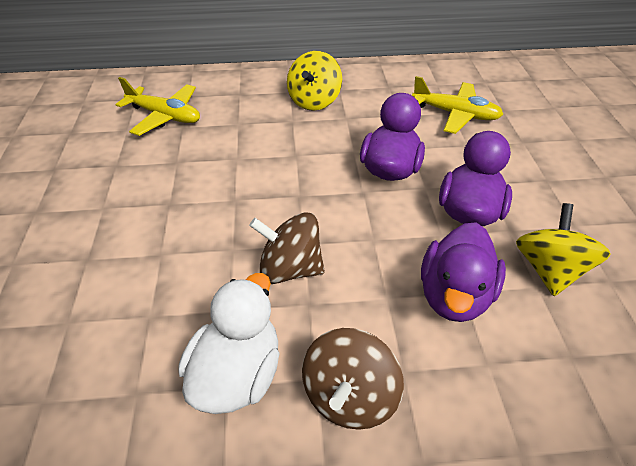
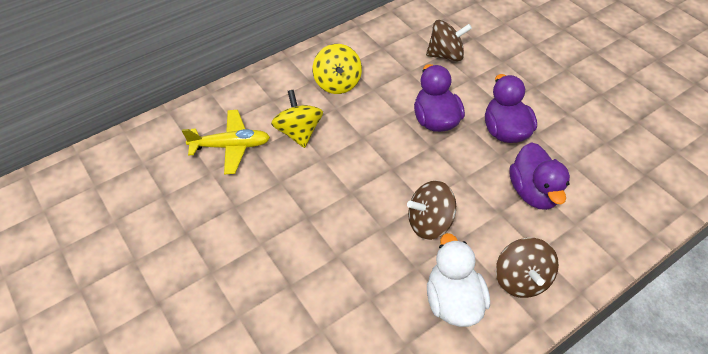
camera: 30 degrees left, 5 degrees up
yellow plane [412,76,503,134] -> brown spinning top [426,20,472,62]
yellow spinning top [516,203,611,296] -> yellow spinning top moved to [271,90,323,148]

